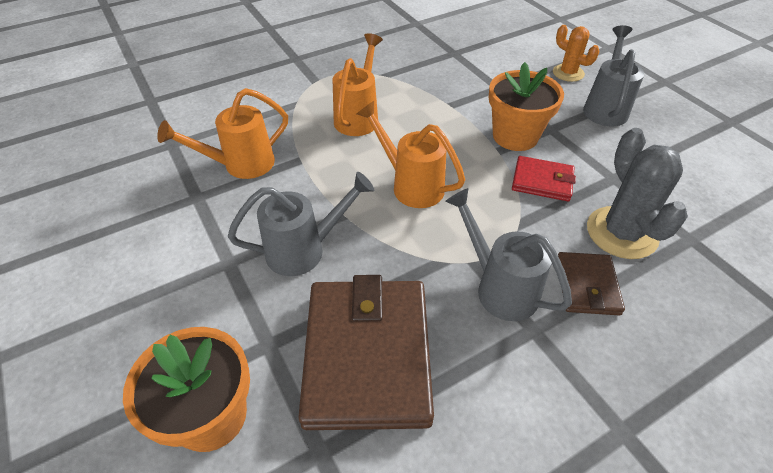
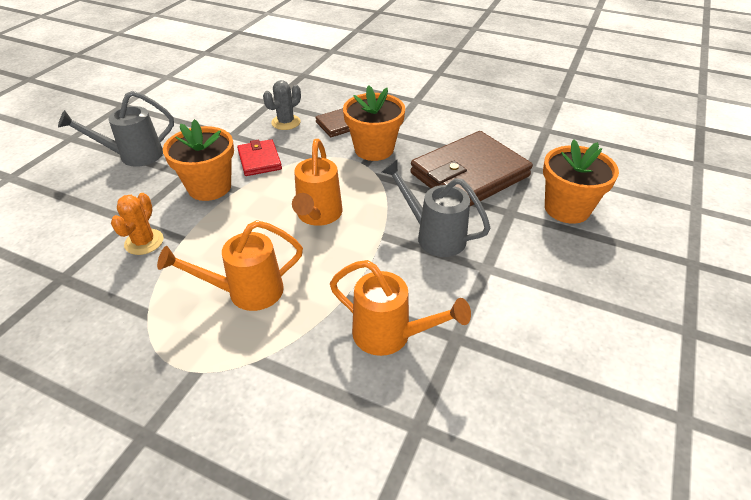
camera: 125 degrees left, 5 degrees down
grey watering can [445,188,572,321] -> orange flower pot [343,86,405,161]
orange cactus [553,25,599,82] -> orange cactus moved to [111,193,163,255]
grey cactus [587,128,688,259] -> grey cactus [263,80,301,130], size x0.61

